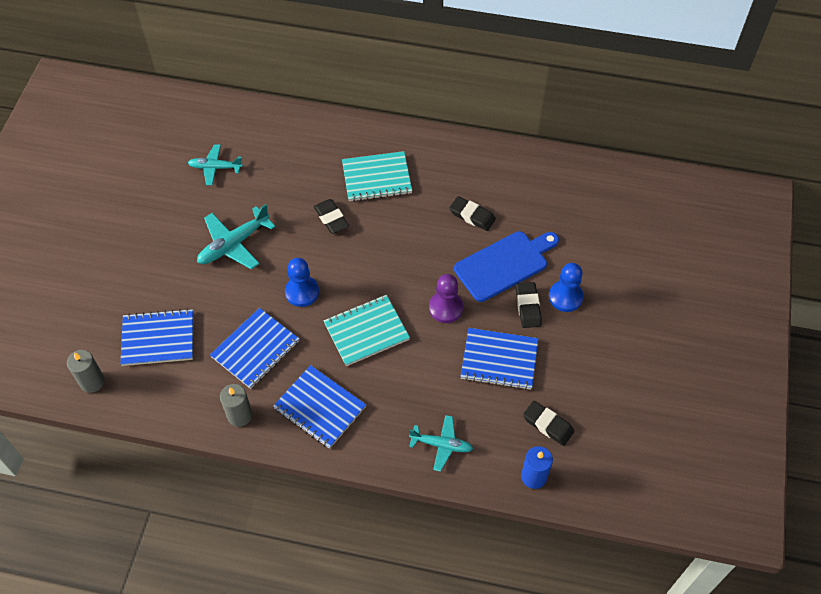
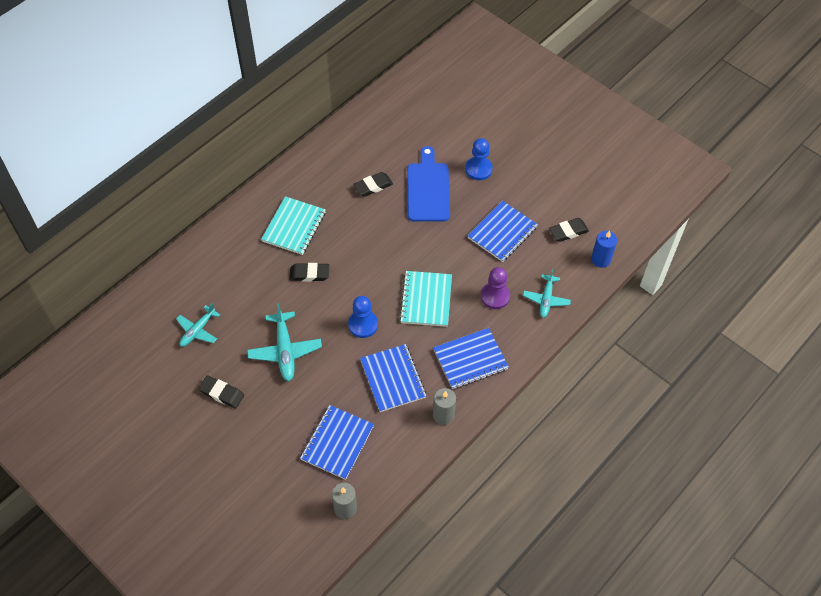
camera: 60 degrees left, 0 degrees up
turquoise plane [409,415,473,472] -> turquoise plane turned 150 degrees clockwise [523,269,571,318]
purple pawn [429,274,463,323] -> purple pawn moved to [481,267,510,309]
black eraser [516,282,542,328] -> black eraser moved to [199,375,244,409]

